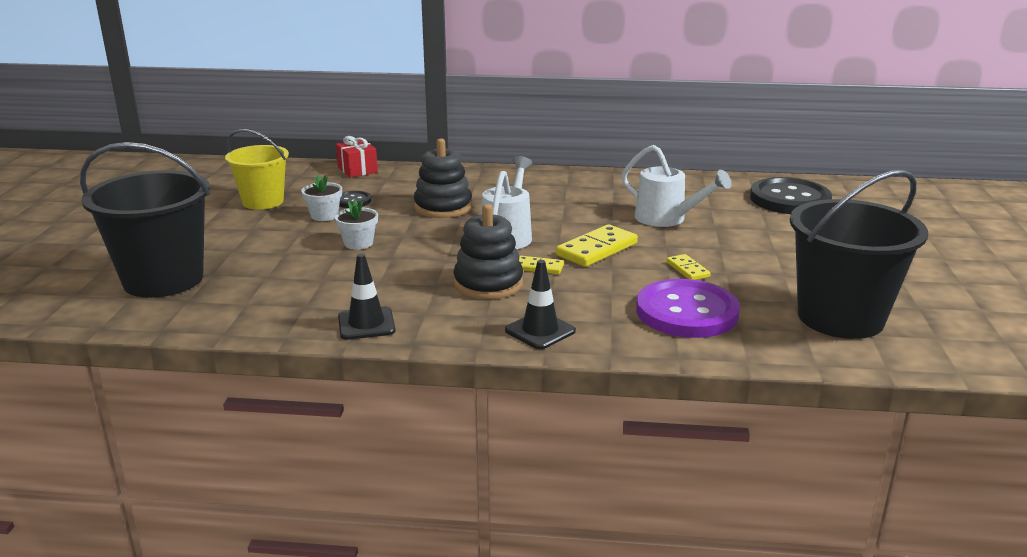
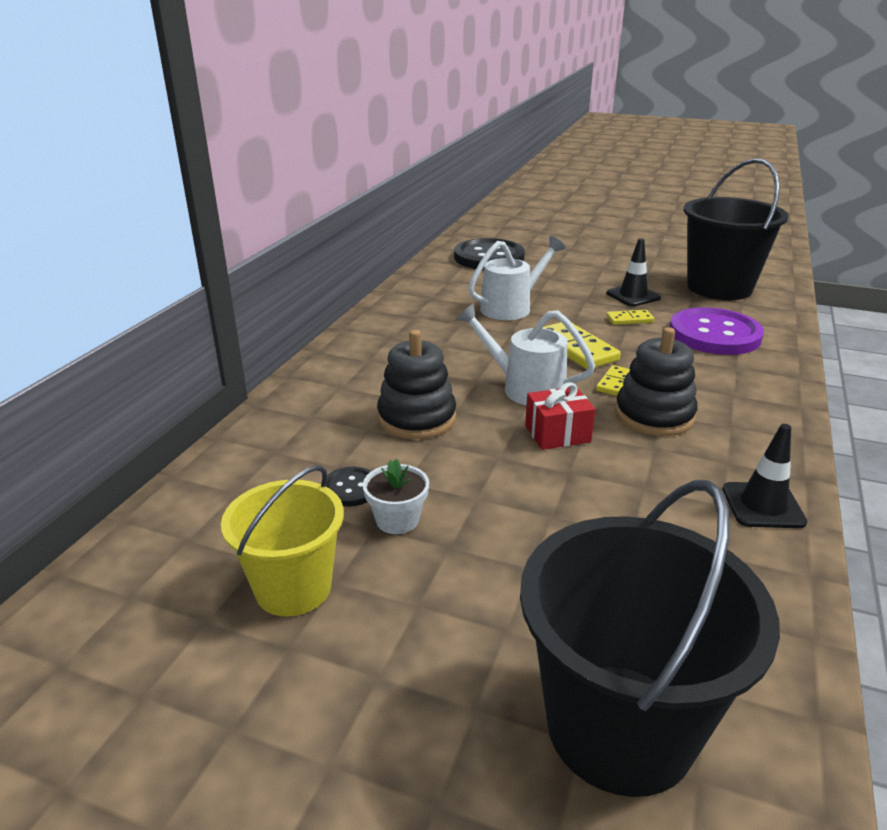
camera: 75 degrees left, 5 degrees up
white flower pot [335,200,378,250] -> none
red gift [336,136,378,178] -> red gift moved to [525,382,595,450]
black traffic cone [505,260,576,349] -> black traffic cone moved to [606,238,661,306]

